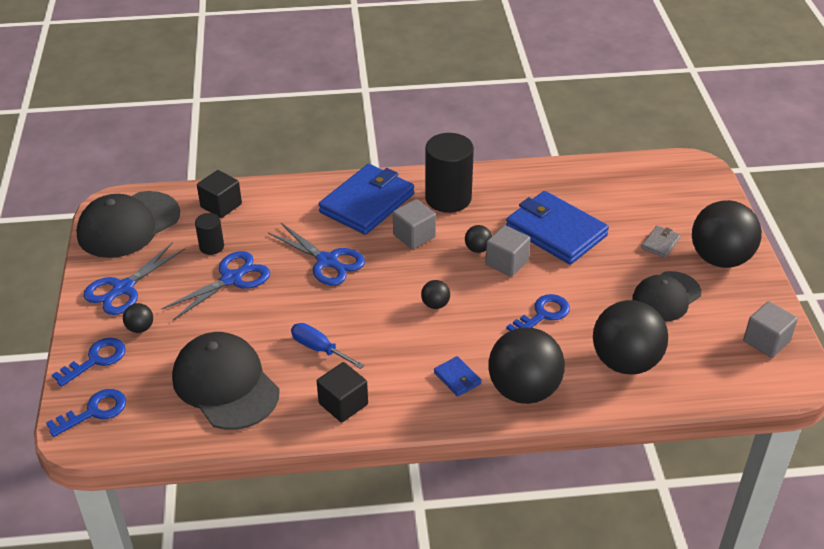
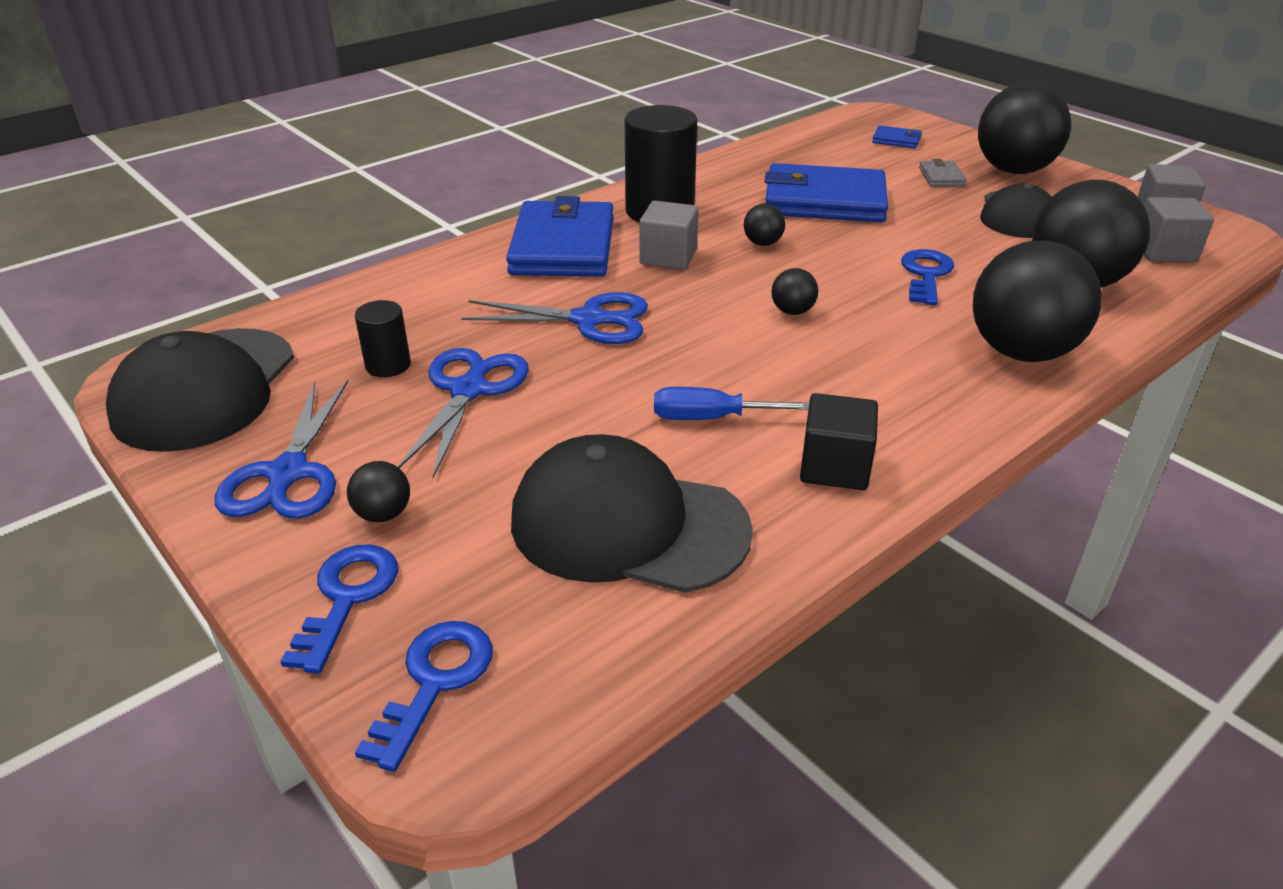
camera: 35 degrees left, 5 degrees down
black cube [197,170,242,218] -> none
blue wallet [434,356,481,397] -> blue wallet moved to [872,125,922,148]
grey cube [486,225,531,277] -> grey cube moved to [1144,197,1214,262]

